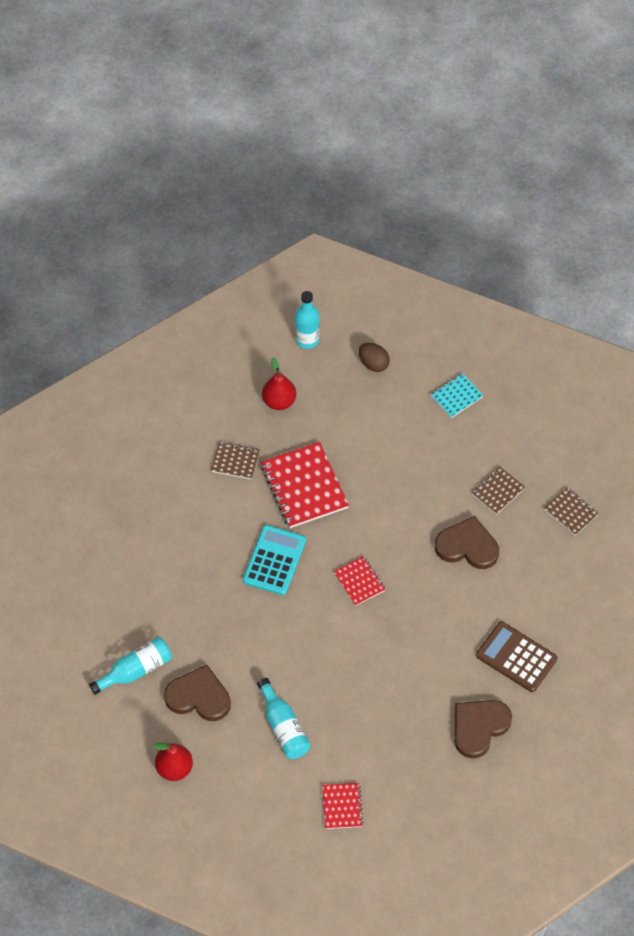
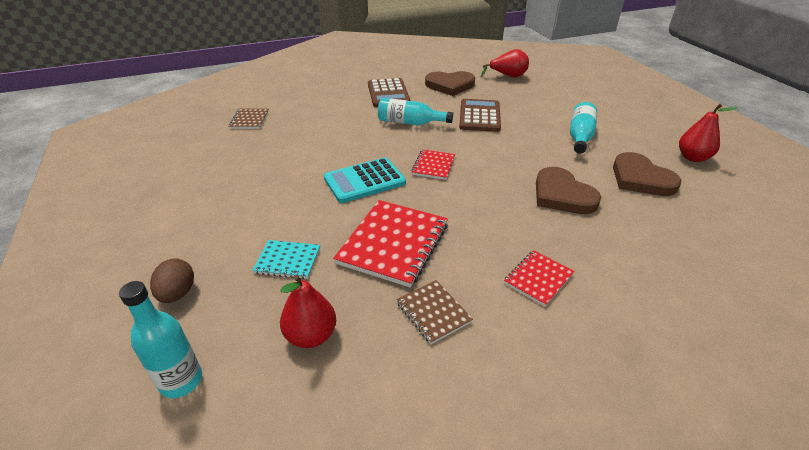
camera: 135 degrees left, 20 degrees down
turquoise bottle [89,637,172,695] -> turquoise bottle moved to [378,98,453,125]
turquoise calculator [243,525,306,595] -> turquoise calculator moved to [324,157,406,203]
red notebook [322,783,363,829] -> red notebook moved to [504,250,574,307]
turquoise notebook [430,373,484,418] -> turquoise notebook moved to [252,240,320,279]
brown heart [435,516,499,569] -> brown heart moved to [536,167,601,214]
brown notebook [472,467,525,515] -> none
none -> brown calculator [459,99,501,132]
none -> red pear [481,49,529,77]

